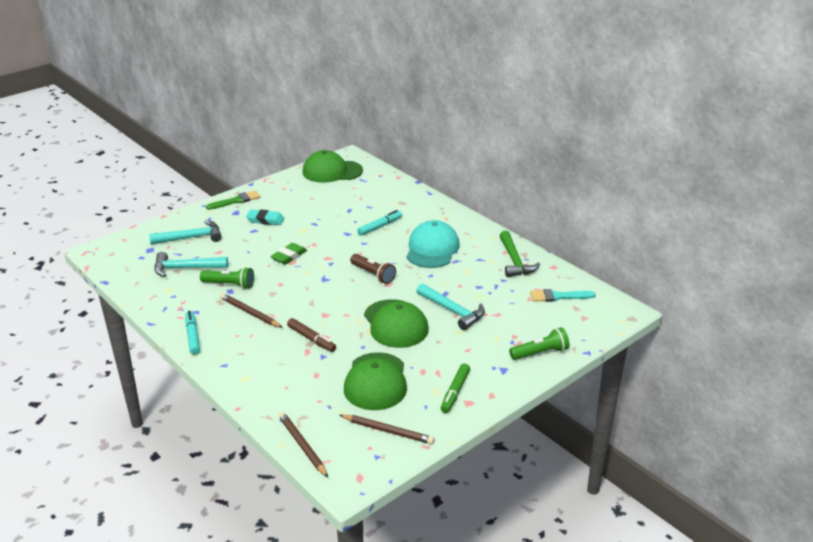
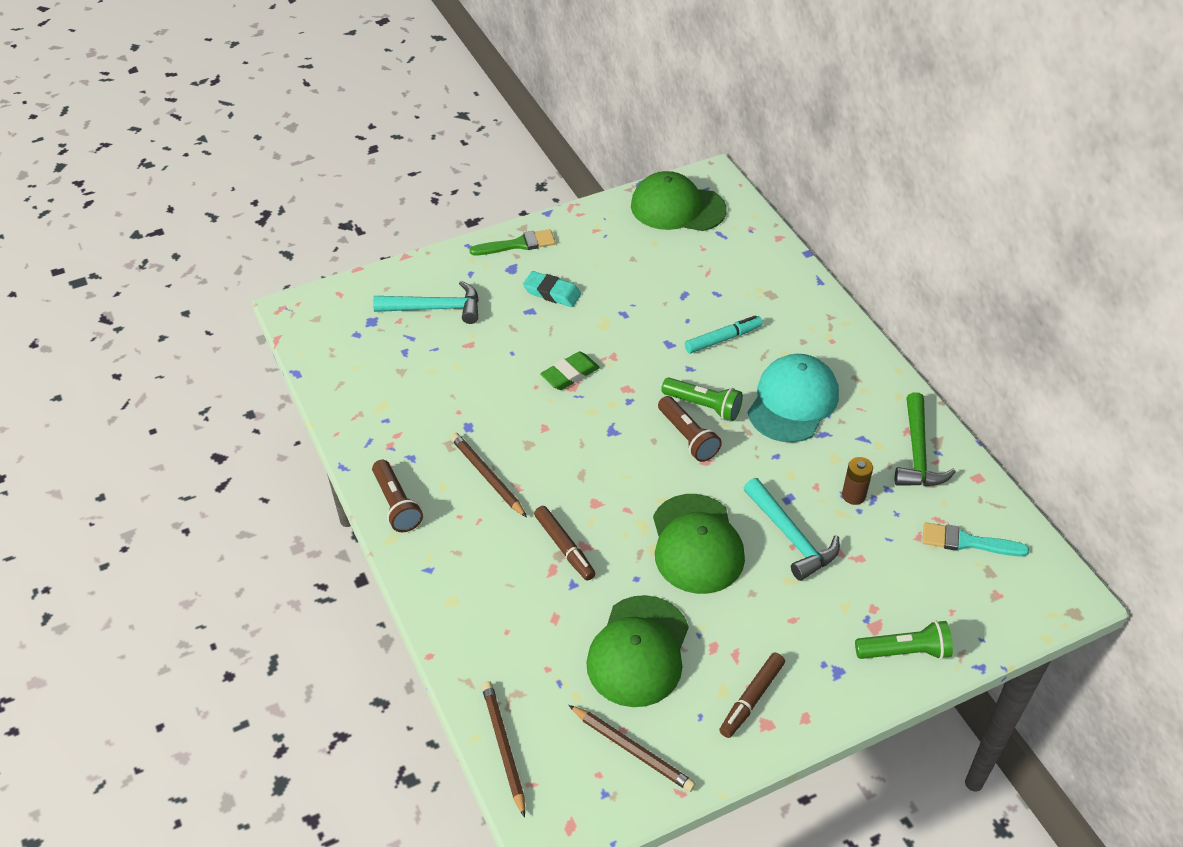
camera: 15 degrees right, 15 degrees up
turquoise hammer [154,252,228,277] -> none
turquoise marker [186,311,200,355] -> brown flashlight [372,460,423,532]
green flashlight [200,267,254,289] -> green flashlight moved to [661,378,743,421]
green marker [441,363,470,413] -> brown marker [719,652,785,738]
none -> brown battery [842,457,873,505]

